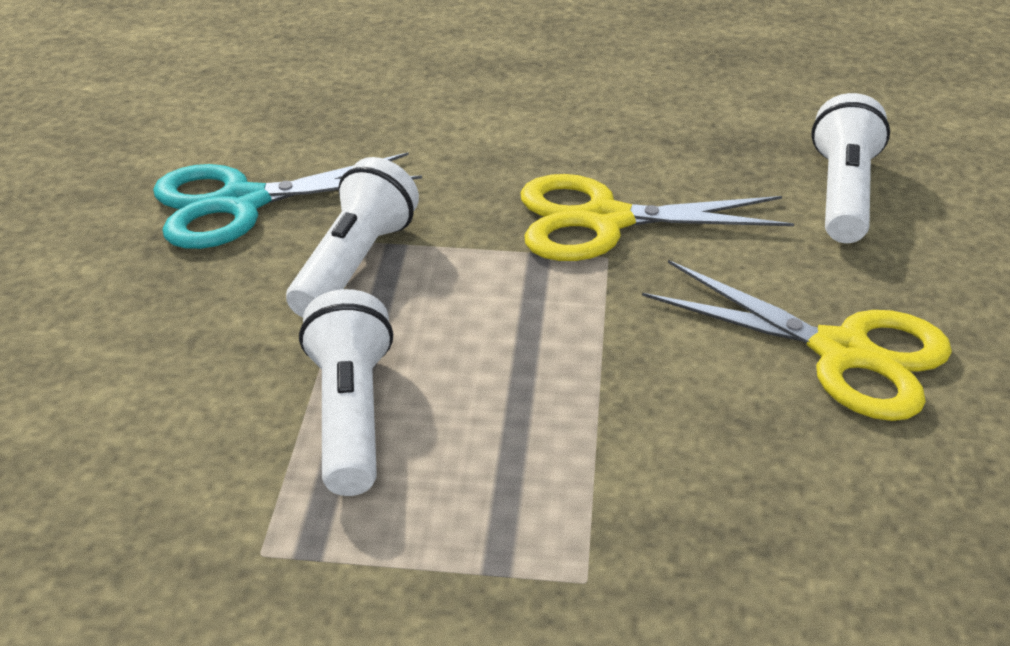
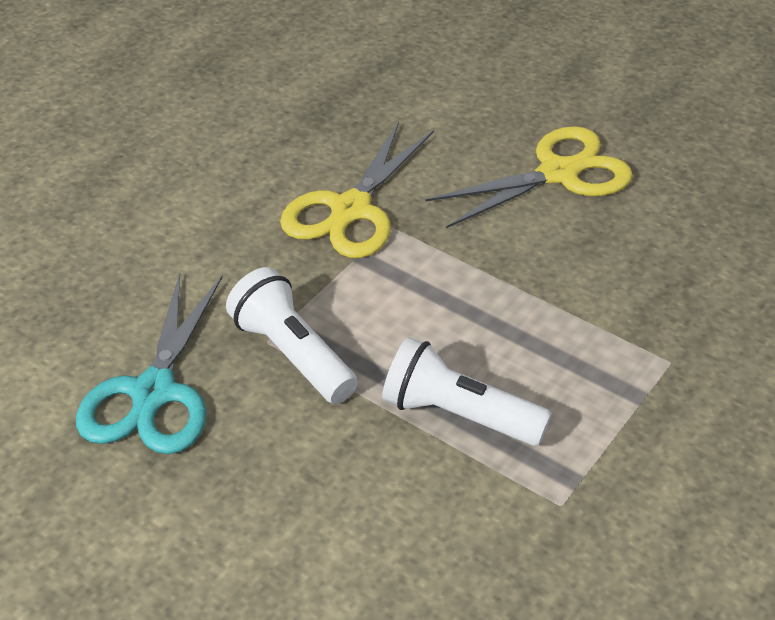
camera: 60 degrees left, 5 degrees up
white flashlight [811,93,890,243] -> none

